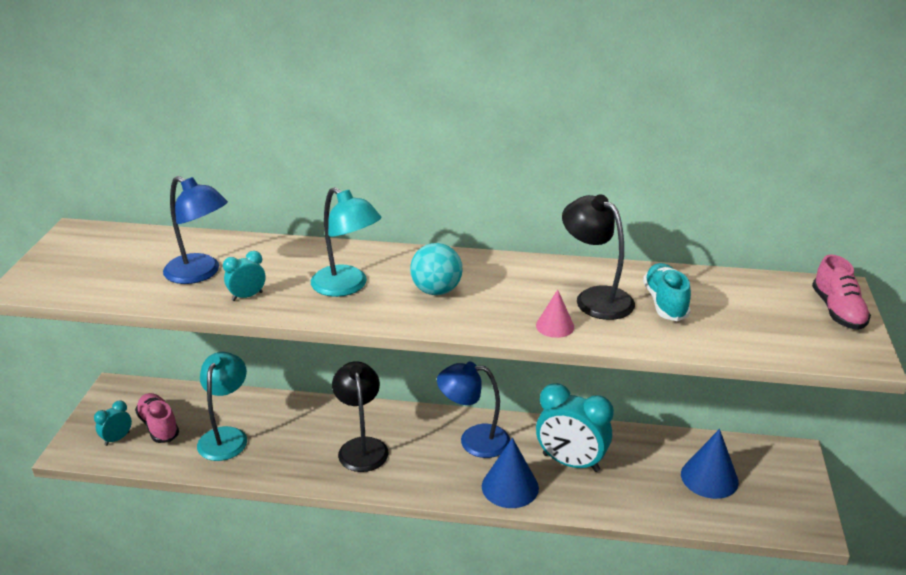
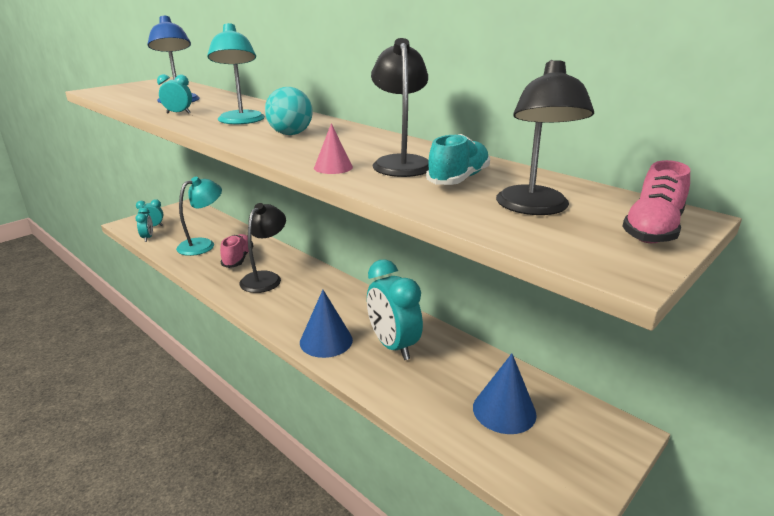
camera: 35 degrees right, 5 degrees down
pink shoe [135,393,179,443] -> pink shoe moved to [220,234,253,268]
blue lamp [437,362,510,458] -> none
none -> turquoise clock [135,208,153,242]
none -> black lamp [496,60,594,215]

